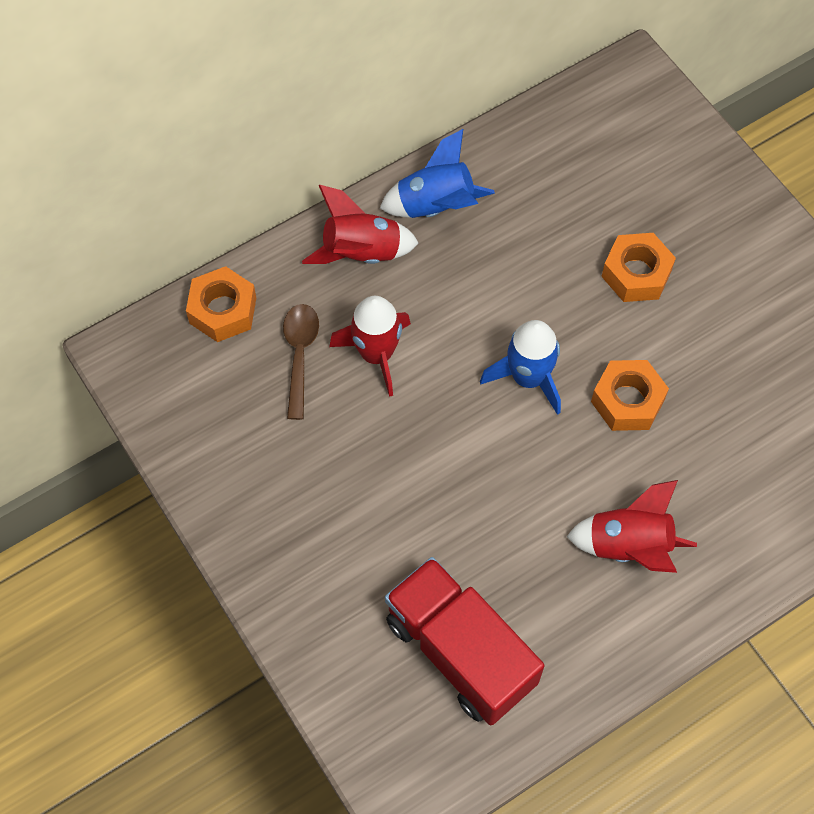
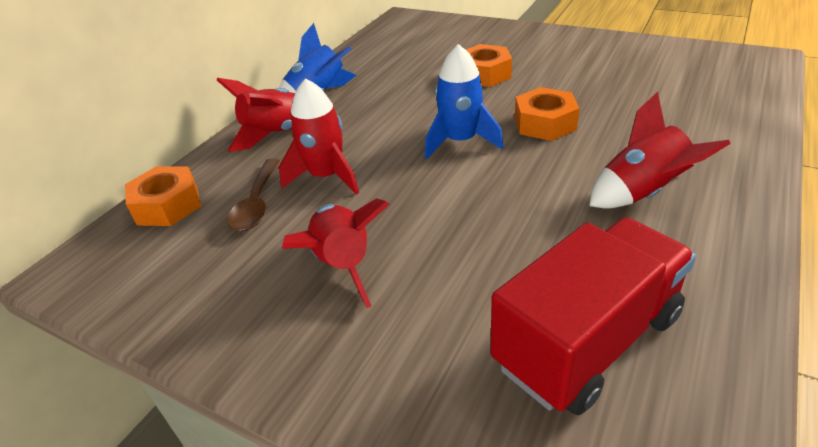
camera: 25 degrees left, 25 degrees down
brown spoon [283,304,319,420] -> brown spoon turned 150 degrees counterclockwise [227,158,280,231]
red truck [385,557,544,725] -> red truck turned 120 degrees clockwise [490,217,696,415]
none -> red rocket [282,198,390,308]

